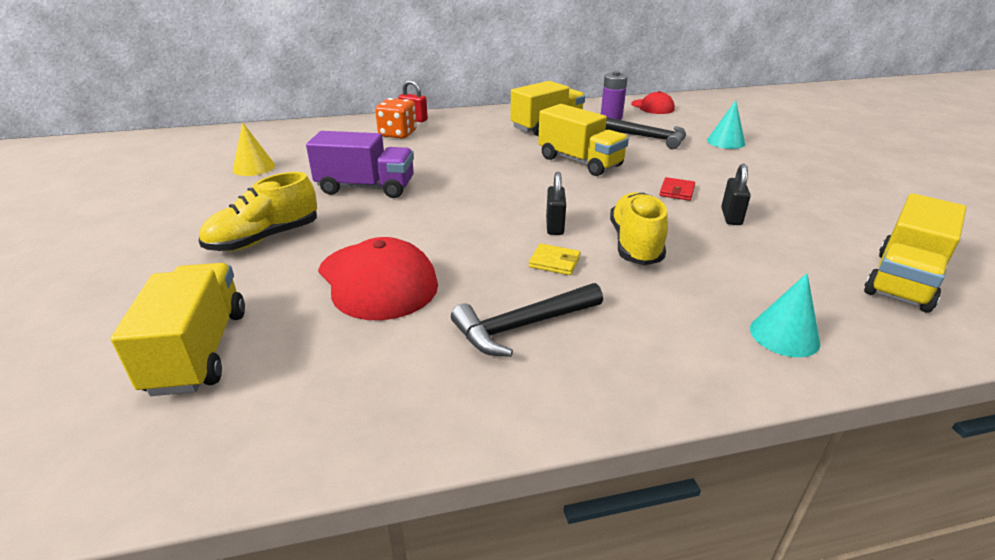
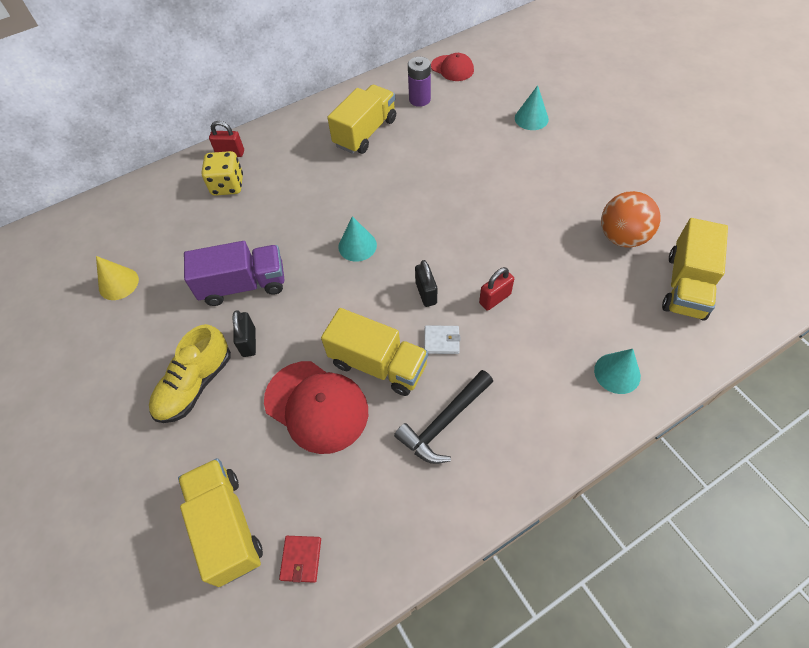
camera: 15 degrees left, 25 degrees up
orange dice [375,98,417,139] -> yellow dice [201,151,243,196]
yellow wallet [529,244,581,275] -> white wallet [424,326,460,354]
yellow truck [538,104,629,176] -> yellow truck moved to [321,308,429,396]
black hammer [606,117,686,149] -> none
yellow shoe [610,192,668,266] -> red padlock [479,267,514,311]
red wallet [659,177,695,201] -> red wallet moved to [279,536,321,583]
black padlock [721,164,751,225] -> black padlock moved to [233,310,256,357]
none -> turquoise cone [338,216,377,262]
none -> orange ball [601,191,660,248]

